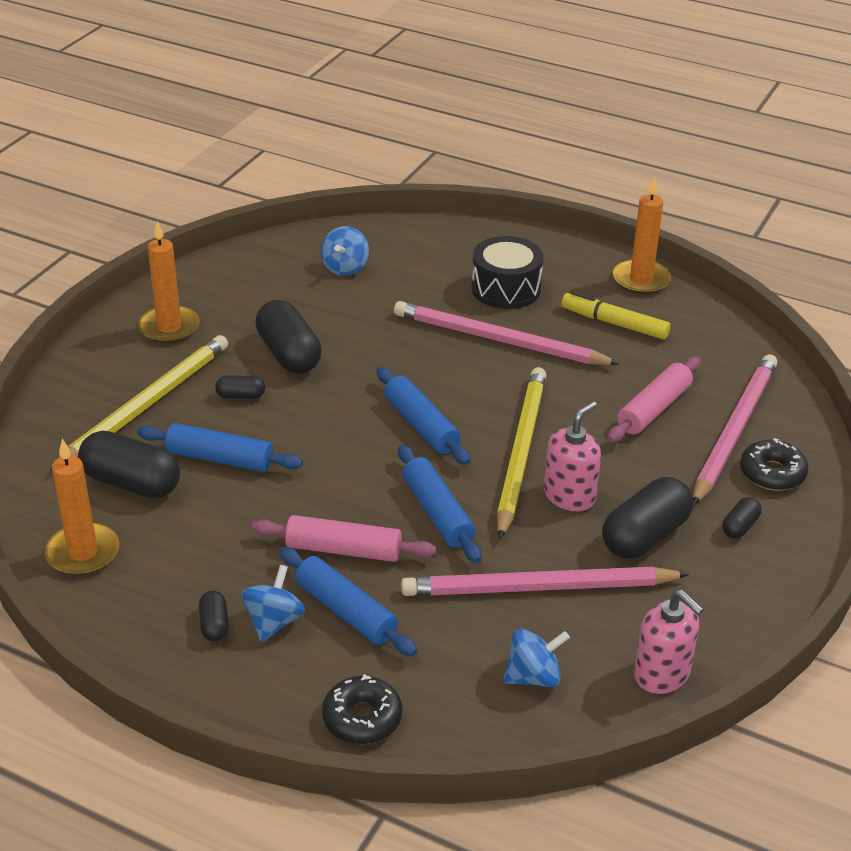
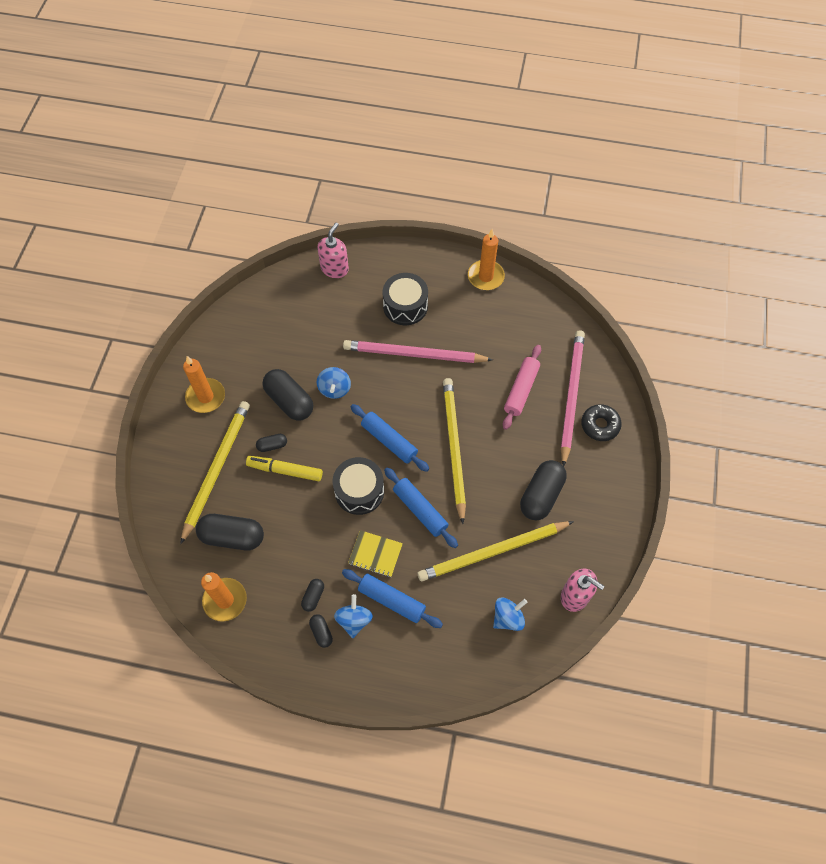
camera: 15 degrees left, 25 degrees up
blue rolling pin [137,423,303,472] -> none
pink rolling pin [252,515,436,562] -> yellow notebook [348,530,403,577]
blue spinning top [321,226,369,276] -> blue spinning top moved to [317,367,351,399]
black donut [322,674,403,744] -> none
pink pencil [401,567,690,596] -> yellow pencil [418,521,574,581]
pink soap dispenser [544,401,601,511] -> pink soap dispenser moved to [317,223,349,278]
yellow marker [562,291,671,339] -> yellow marker moved to [246,456,323,481]
black capsule [722,497,762,538] -> black capsule moved to [301,579,324,612]
none -> black drum [333,457,384,515]

